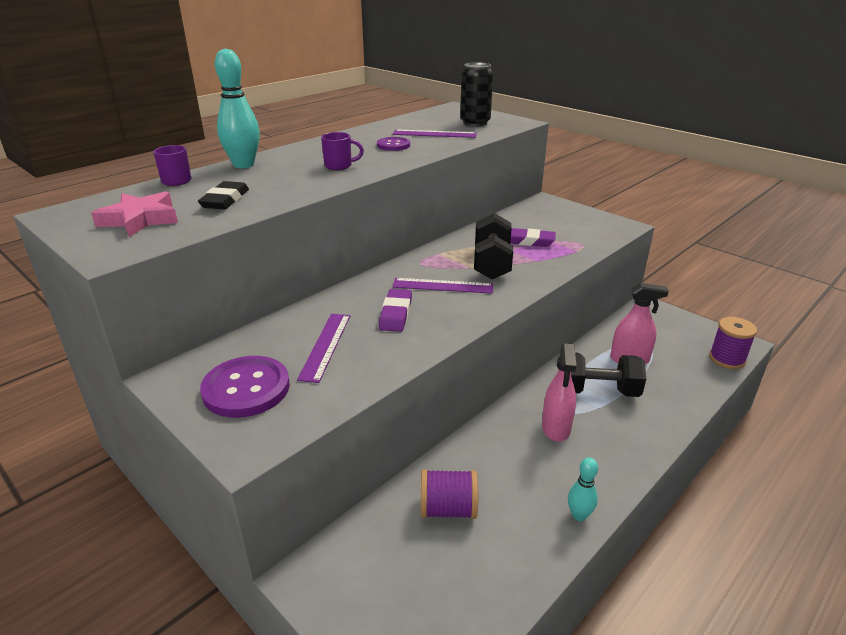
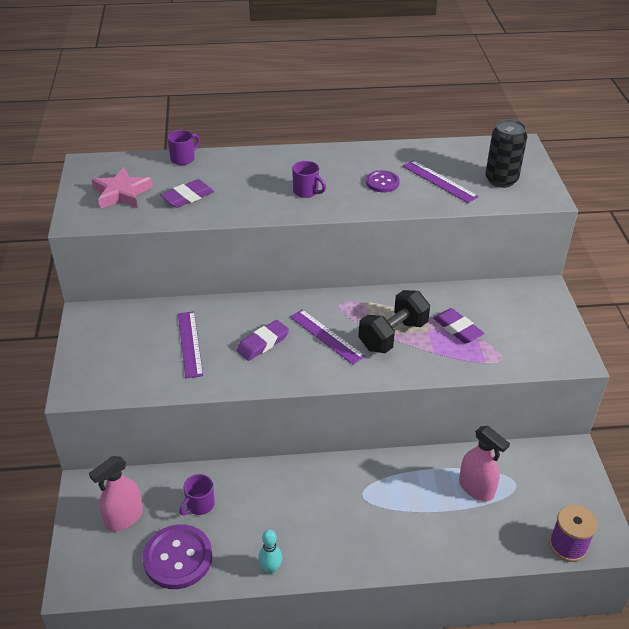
camera: 40 degrees right, 10 degrees up
black eraser [198,181,249,209] -> purple eraser [160,179,214,208]
purple button [200,356,290,418] -> purple button moved to [143,524,213,589]
turquoise bowling pin [215,49,260,168] -> none
purple ruler [297,314,350,383] -> purple ruler turned 60 degrees counterclockwise [178,311,203,378]
purple spool [421,469,478,519] -> purple mug [179,474,215,515]
pink spray bottle [542,344,576,442] -> pink spray bottle moved to [89,456,143,531]
black dumbbell [571,353,646,397] -> none

